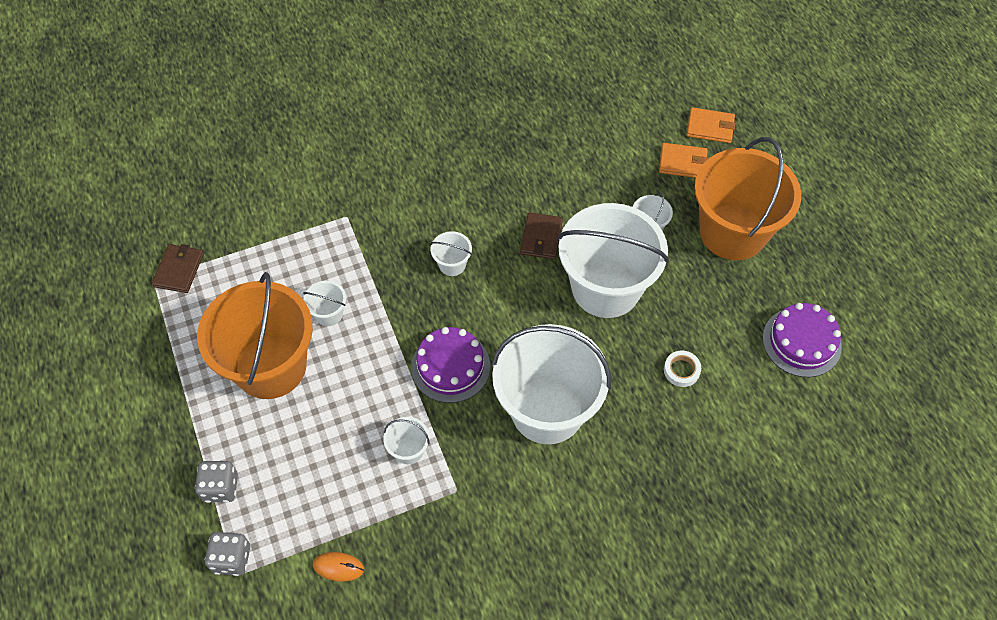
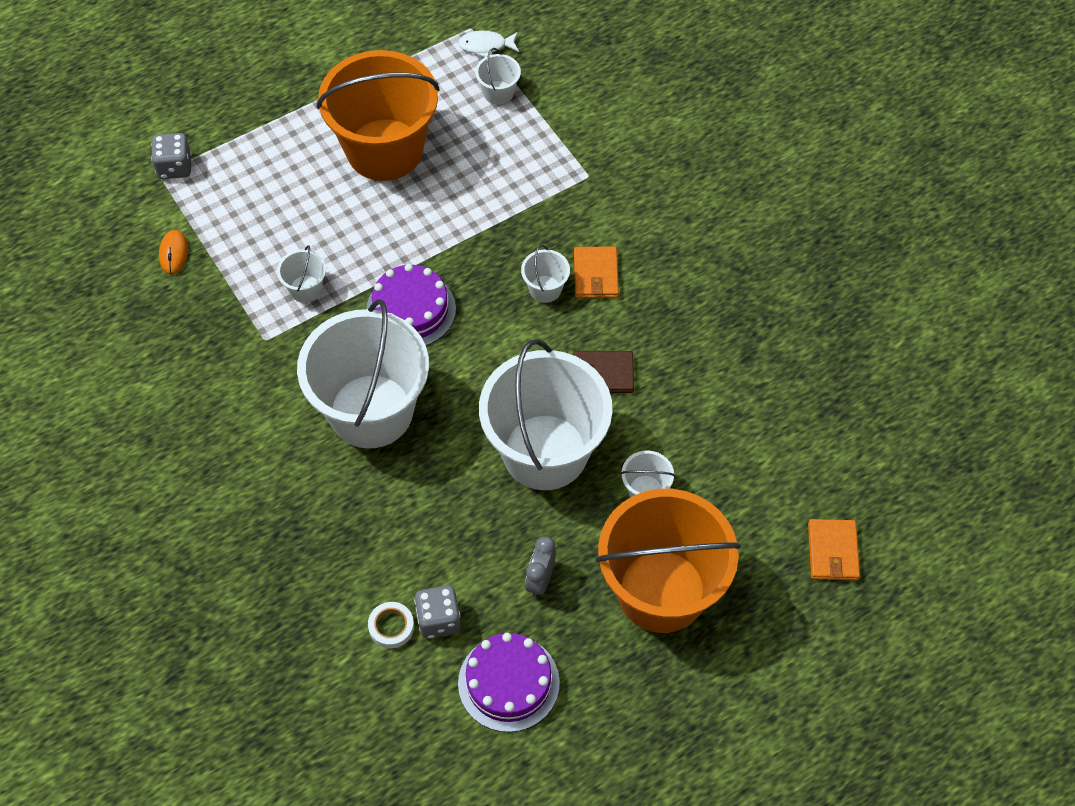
camera: 80 degrees right, 0 degrees up
brown wallet [152,244,204,293] -> white fish [458,30,519,58]
grey dice [195,461,238,503] -> grey dice moved to [414,585,461,638]
white bucket [303,281,346,326] -> white bucket moved to [475,48,521,105]
orange wallet [659,143,708,178] -> orange wallet moved to [574,246,619,298]
white tape [664,351,701,387] -> white tape moved to [368,602,414,649]
none -> grey clock [525,536,556,598]

